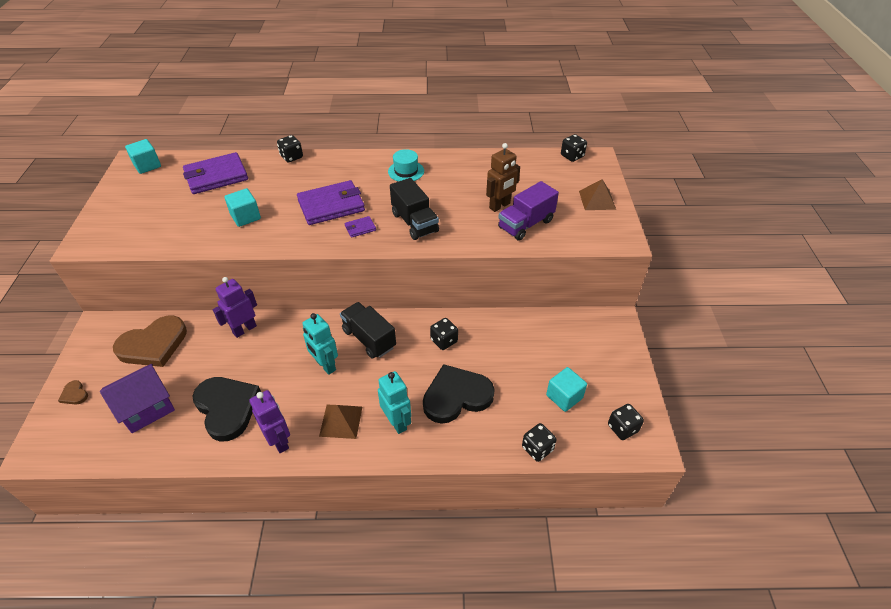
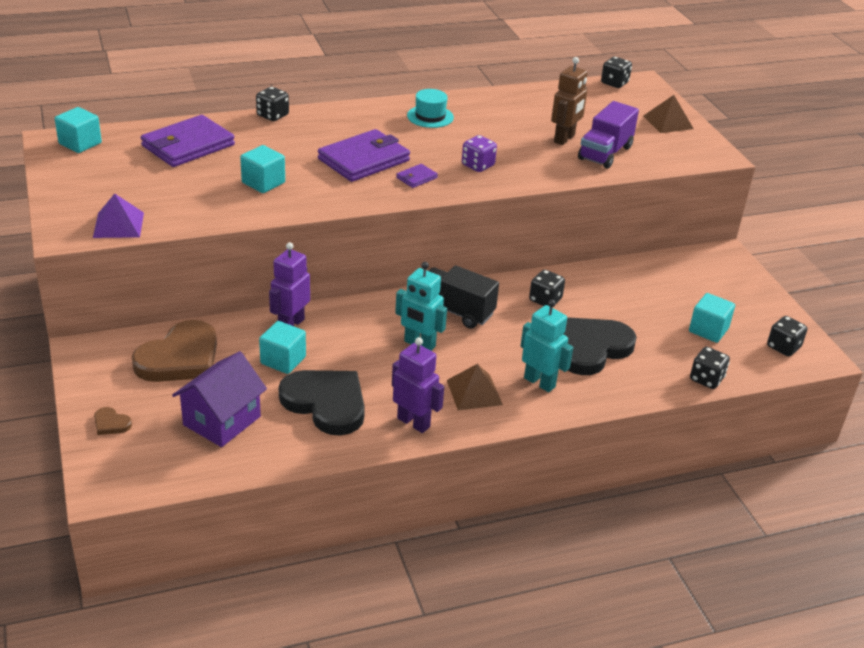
camera: 20 degrees left, 10 degrees down
black truck [390,178,439,240] -> purple dice [462,135,497,172]
none -> purple pyramid [93,193,144,238]
none -> turquoise cube [259,321,306,374]

